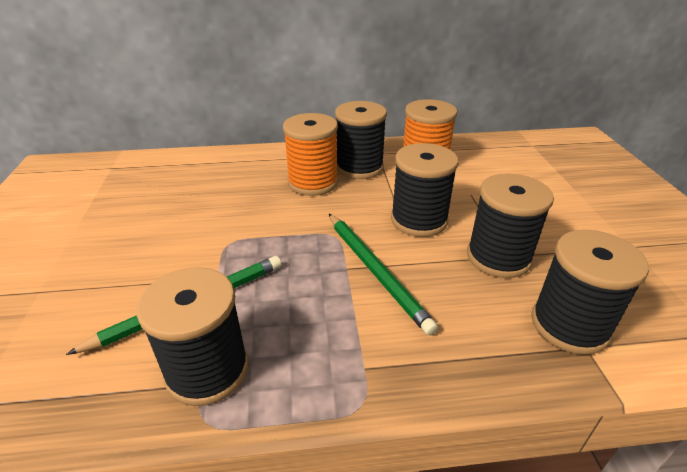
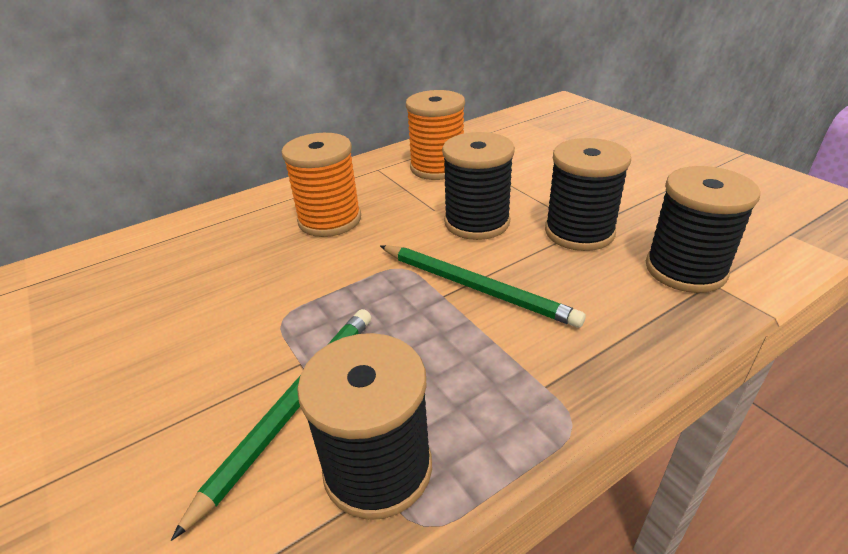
camera: 25 degrees left, 0 degrees up
black spool [335,101,387,179] -> none

